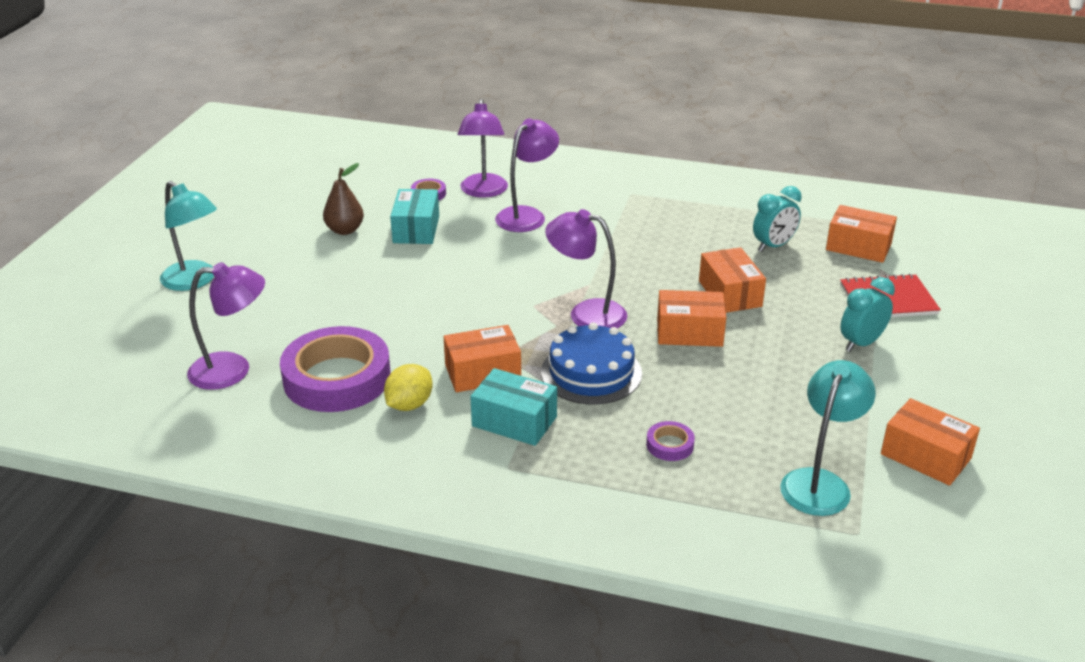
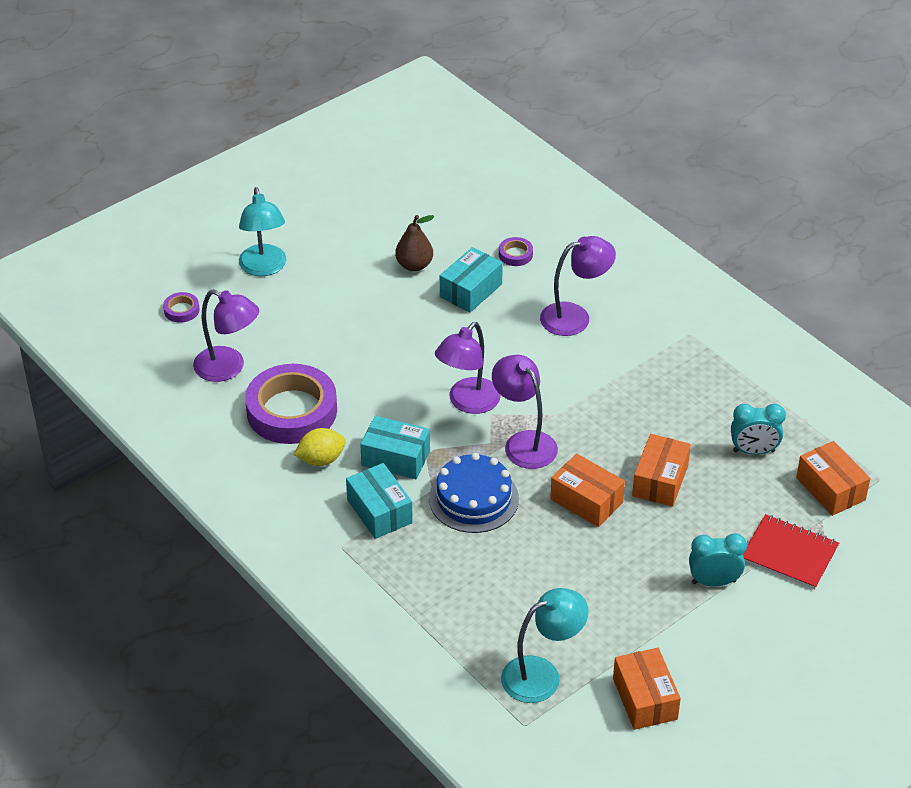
camera: 35 degrees right, 10 degrees up
orange box [444,325,521,392] -> turquoise box [360,416,430,479]
purple lamp [458,99,508,198] -> purple lamp moved to [435,322,501,414]
purple tape [646,421,695,461] -> purple tape moved to [163,292,200,323]

